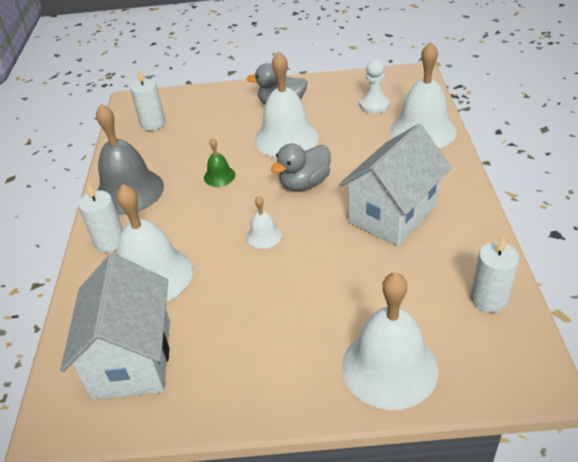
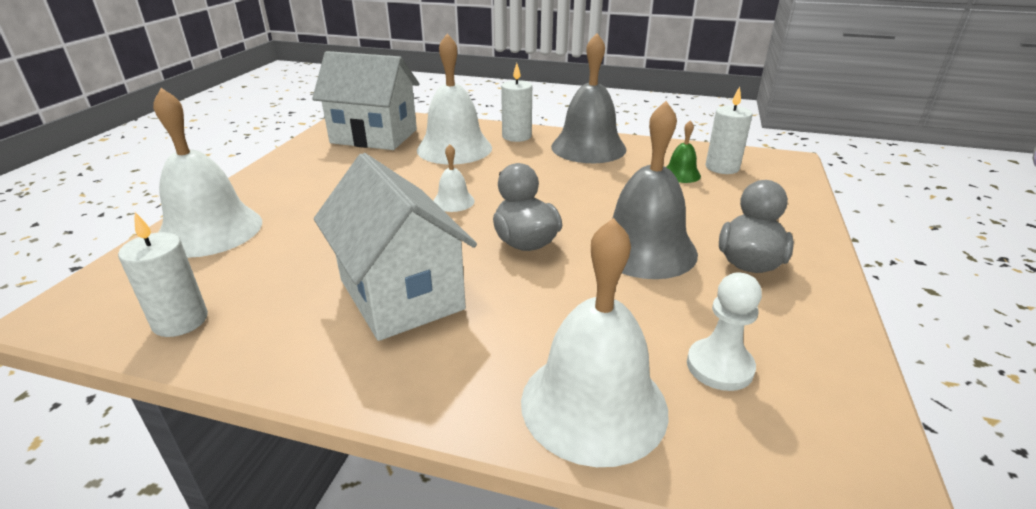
camera: 105 degrees right, 10 degrees down
green bell [204,138,235,187] -> green bell moved to [666,120,701,183]
white bell [255,51,319,157] -> grey bell [612,101,698,279]

